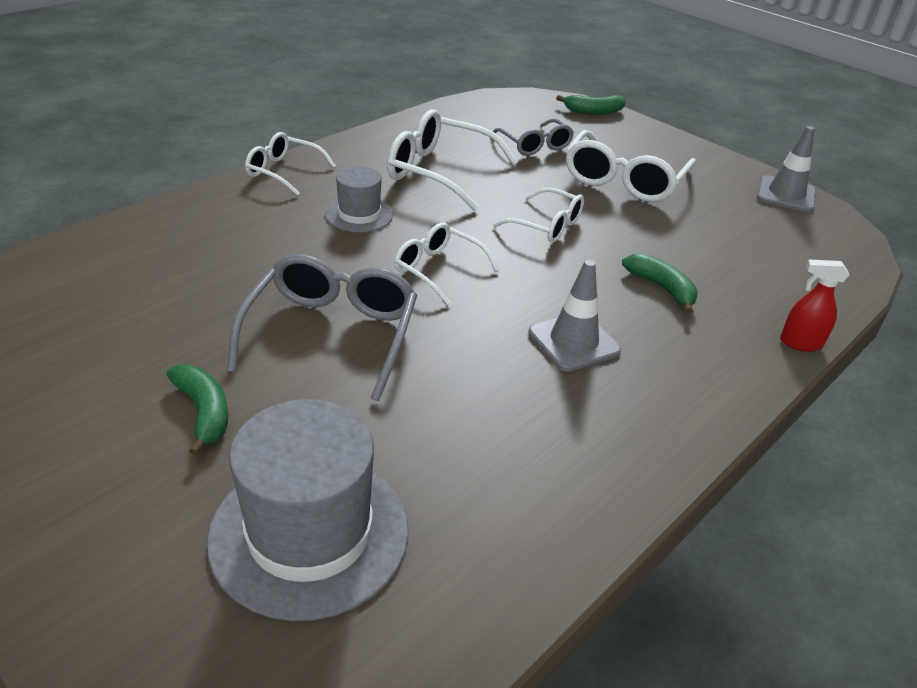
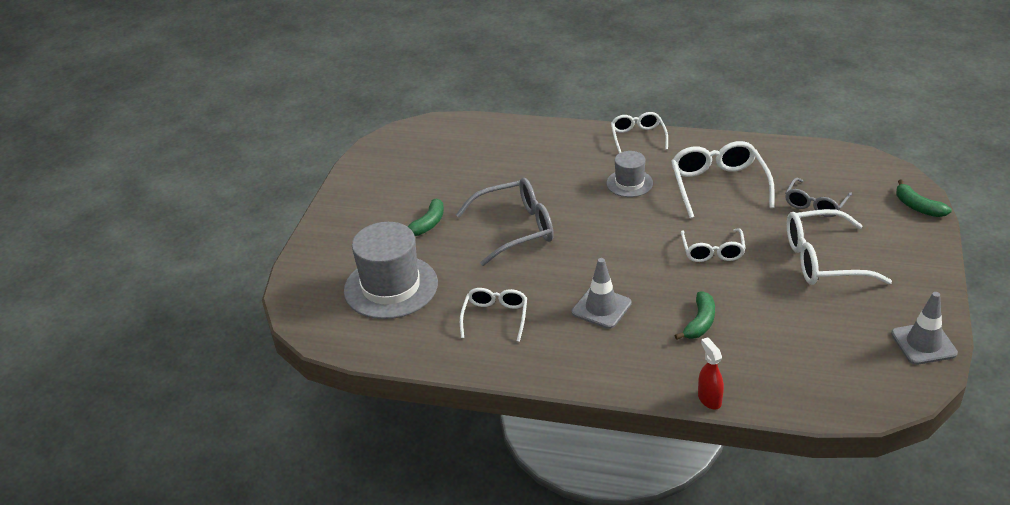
camera: 65 degrees right, 0 degrees up
white glasses [394,223,499,305] -> white glasses moved to [460,288,527,342]

